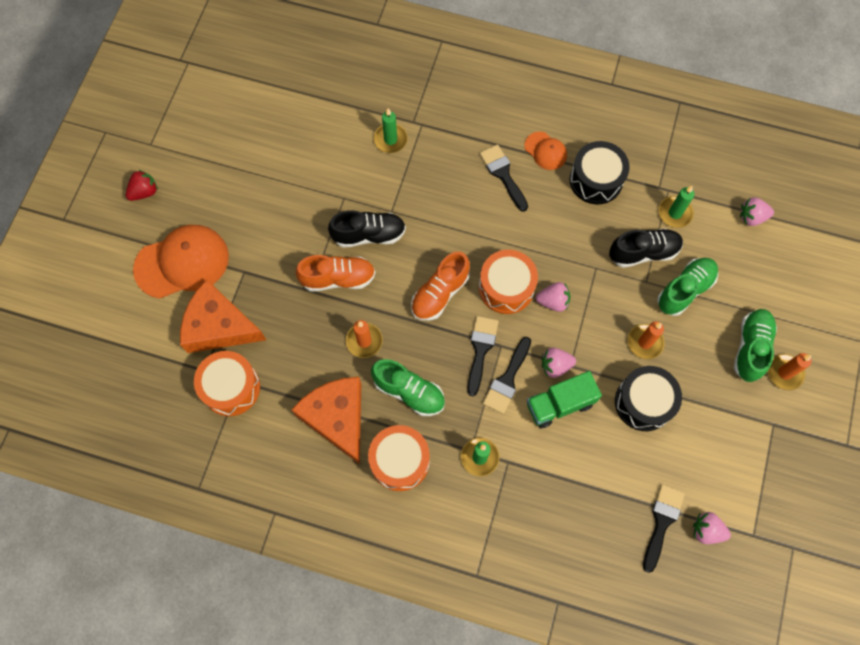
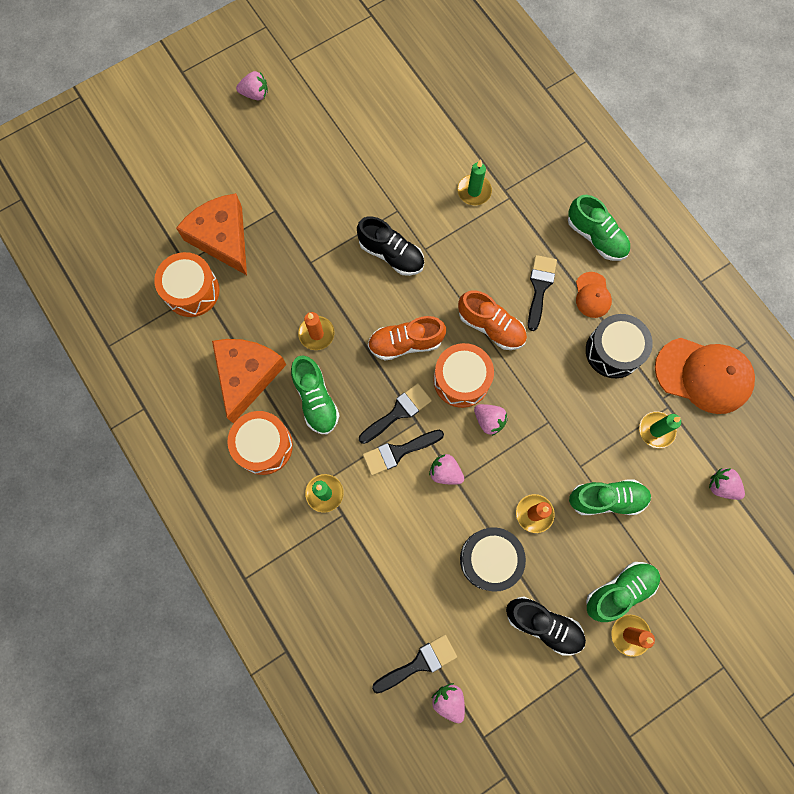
camera: 40 degrees right, 5 degrees up
red strawberry [126,170,158,201] -> pink strawberry [236,71,268,101]
orange cap [133,225,229,299] -> orange cap moved to [655,338,755,414]
orange shoe [296,255,376,292] -> orange shoe moved to [458,290,527,350]
green truck [527,371,602,428] -> none
black shoe [609,229,683,268] -> black shoe moved to [506,596,586,656]
none -> green shoe [568,195,630,261]

